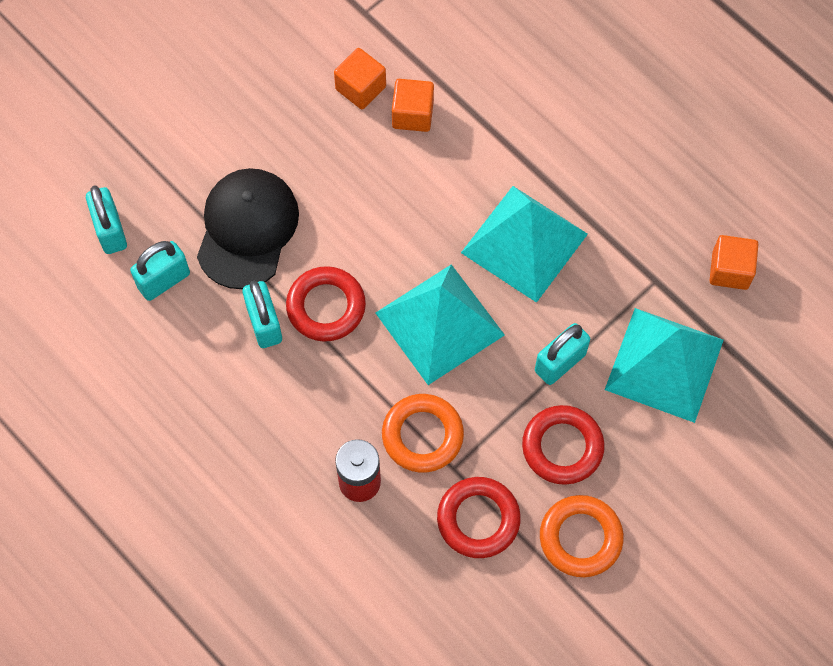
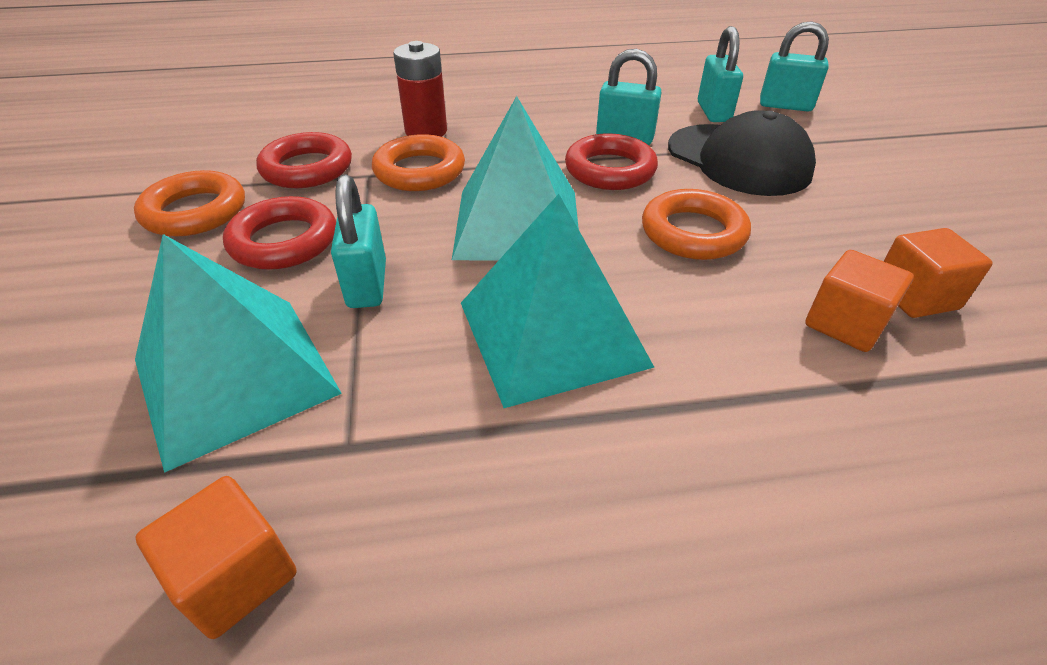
camera: 125 degrees right, 25 degrees down
none -> orange ring [642,189,751,260]

